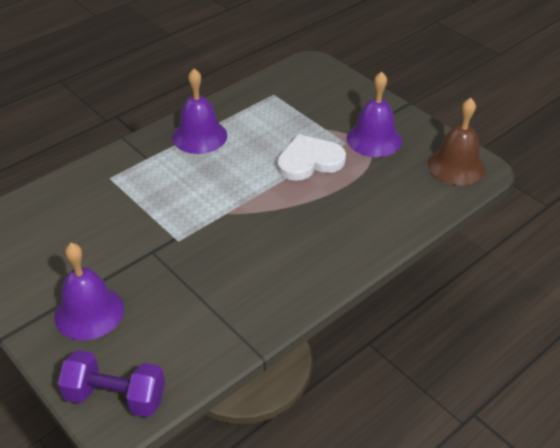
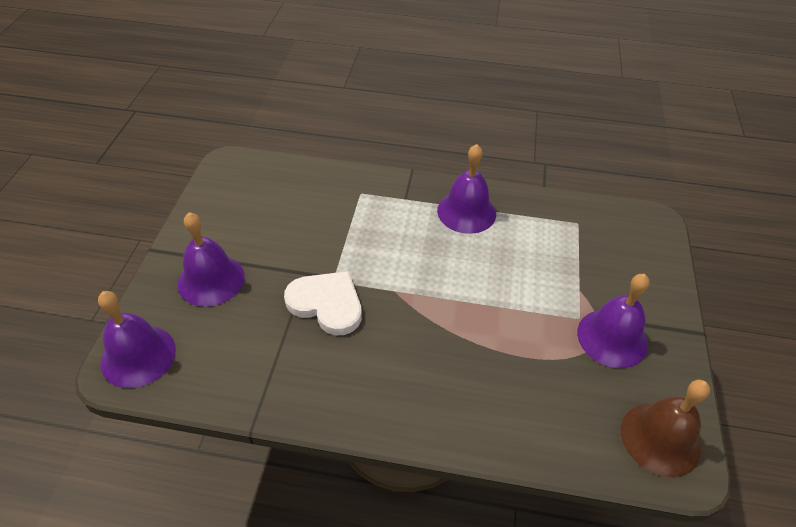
camera: 50 degrees right, 5 degrees up
purple dumbbell [58,350,165,417] -> purple bell [98,291,176,388]
white heart [277,134,346,181] -> white heart moved to [284,271,362,335]

